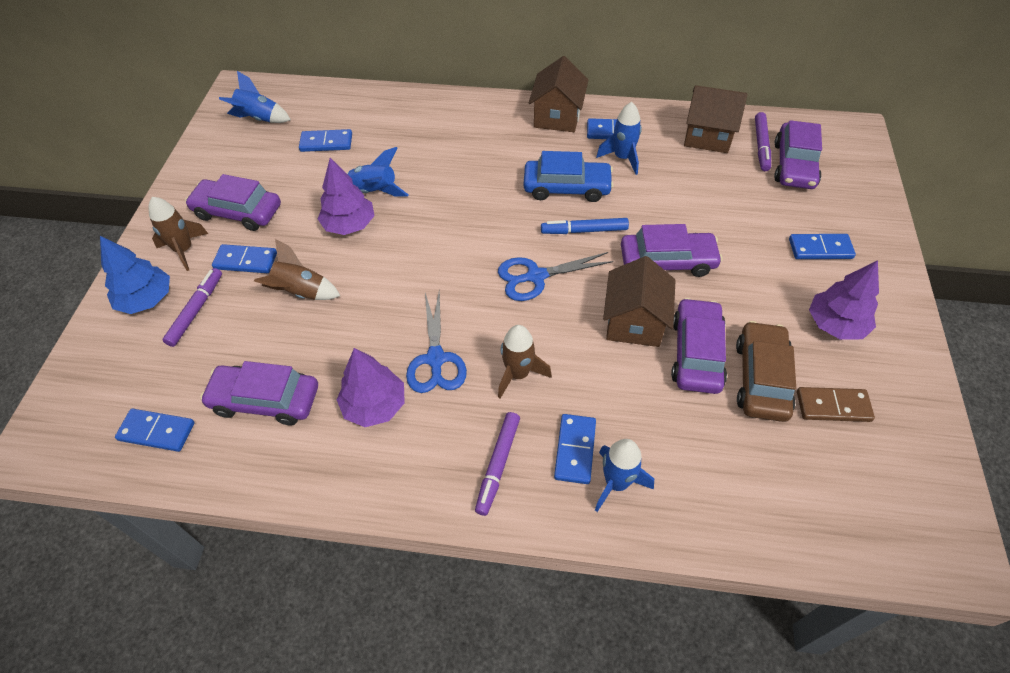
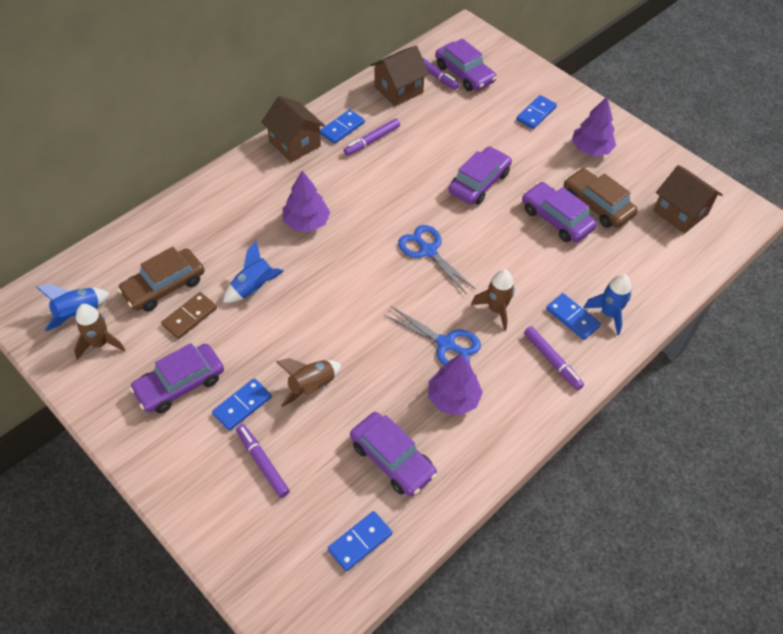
camera: 55 degrees left, 0 degrees up
blue tree [100,236,170,314] -> none
brown rocket [148,197,208,271] -> brown rocket moved to [74,304,125,360]
purple car [200,361,318,426] -> purple car turned 90 degrees counterclockwise [350,412,437,497]
blue domino [299,129,352,152] -> brown car [118,247,204,312]
purple tree [318,158,375,235] -> purple tree moved to [283,171,330,232]
blue scissors [498,252,614,301] -> blue scissors turned 120 degrees clockwise [398,225,476,295]
blue car [524,151,613,202] -> none
blue marker [541,218,629,234] -> none
blue rocket [596,102,642,175] -> purple marker [343,118,400,156]
brown house [603,256,676,347] -> brown house moved to [653,165,723,234]
brown domino [797,387,875,422] -> brown domino moved to [161,292,217,339]

